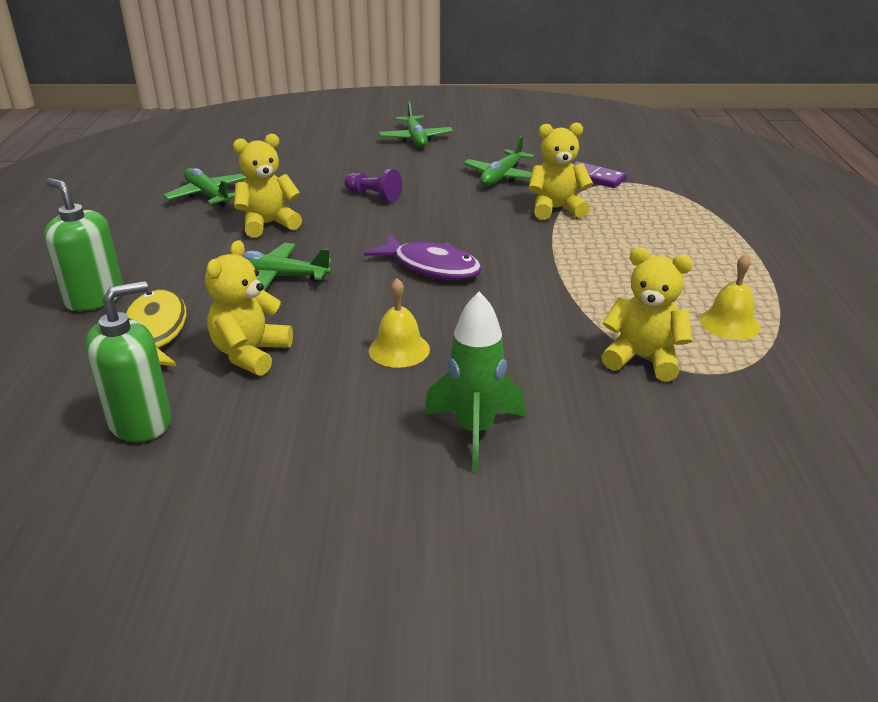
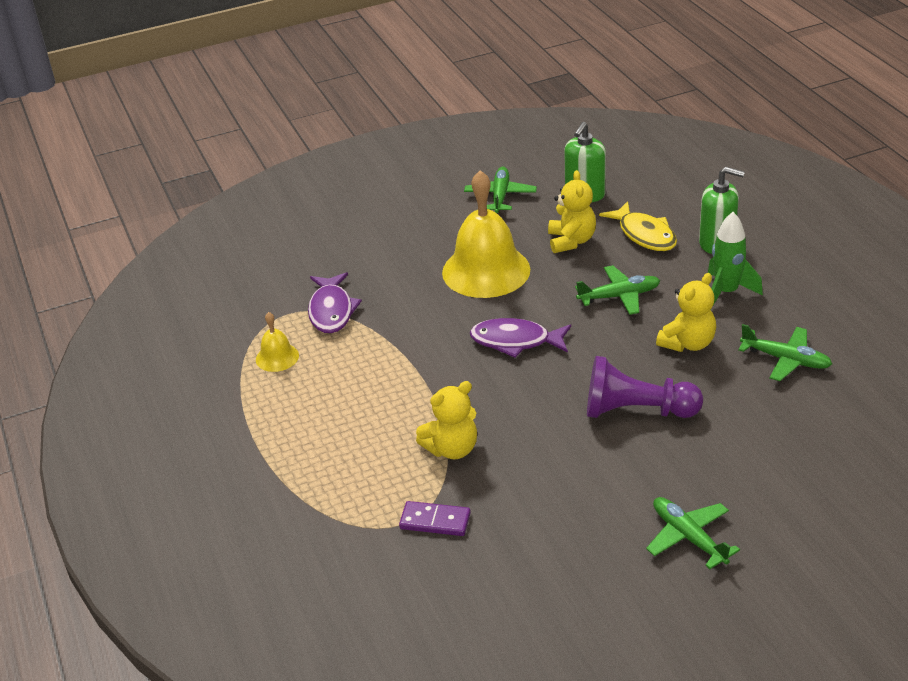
camera: 160 degrees right, 5 degrees up
purple pawn [345,169,402,202] -> purple pawn [587,356,703,418], size x1.84
yellow bell [369,278,430,368] -> yellow bell [442,170,530,298], size x2.17
green rocket [424,291,526,472] -> green rocket moved to [708,212,763,309]
green plane [463,136,535,186] -> green plane moved to [464,167,537,213]
yellow teddy bear [601,247,693,381] -> purple fish [308,272,362,333]

